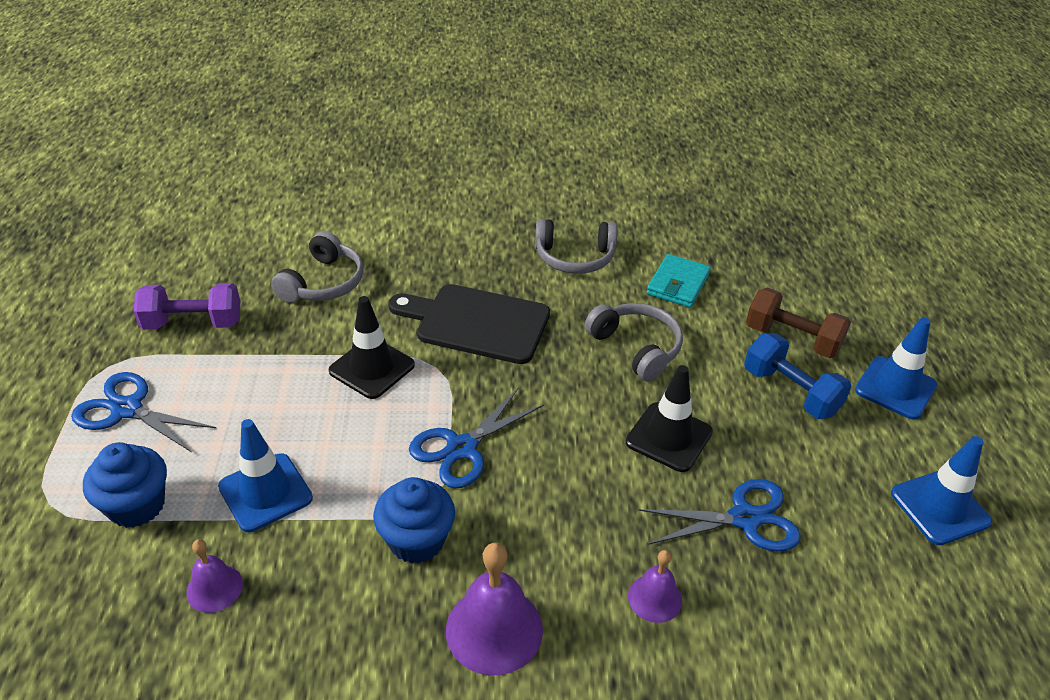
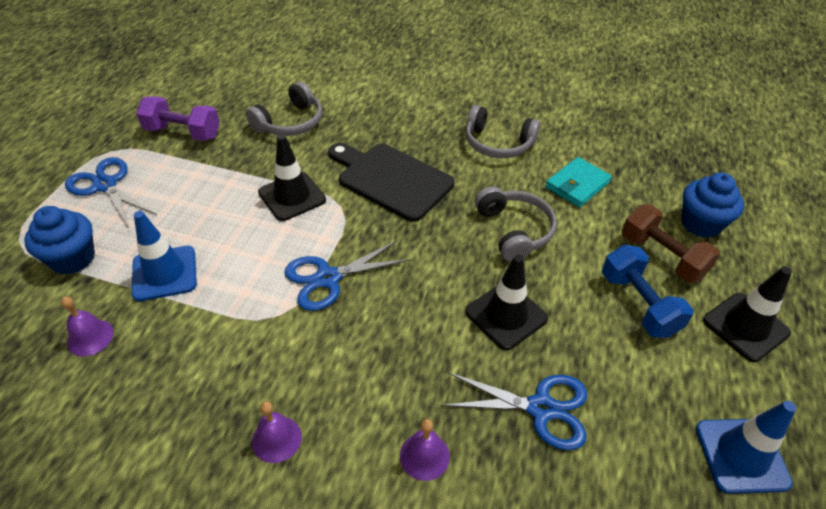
camera: 20 degrees right, 5 degrees up
blue cupcake [373,477,455,564] -> blue cupcake moved to [681,173,744,238]
purple bell [446,543,543,676] -> purple bell [252,401,302,463], size x0.58
blue traffic cone [855,317,937,419] -> black traffic cone [703,266,792,362]

